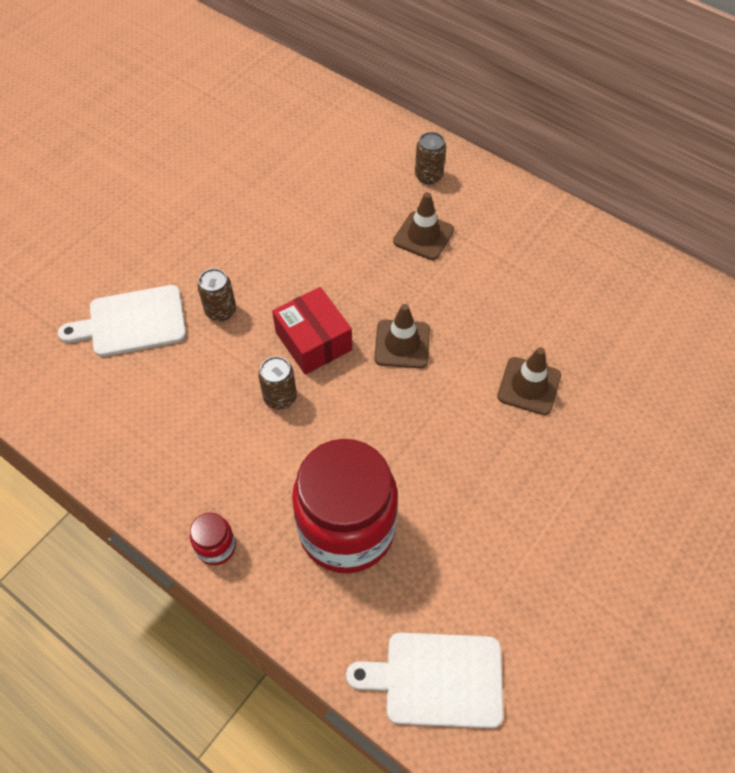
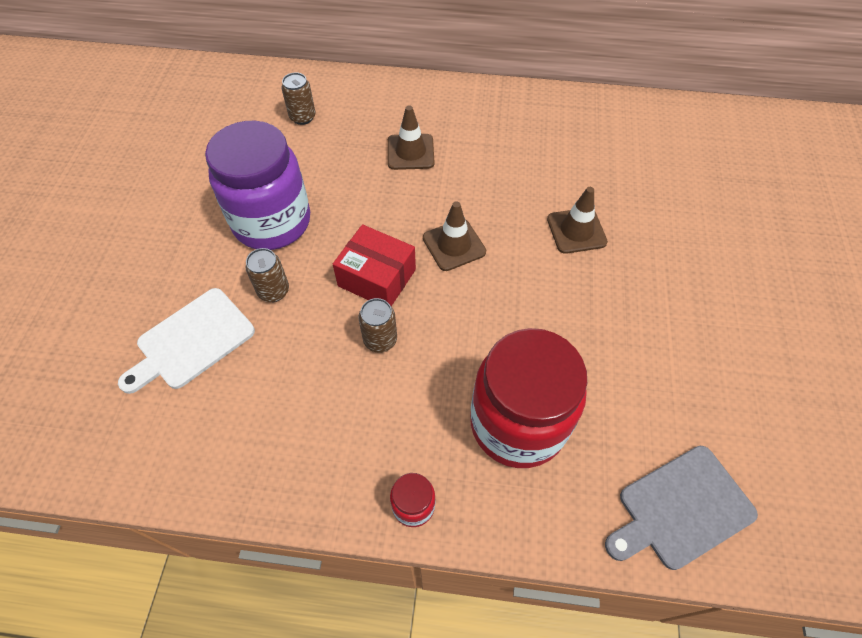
camera: 30 degrees left, 0 degrees up
white cutting board [346,632,503,728] -> grey cutting board [605,446,758,570]
brown can [415,132,446,184] -> brown can moved to [281,72,316,125]
none -> purple jar [205,121,310,250]

